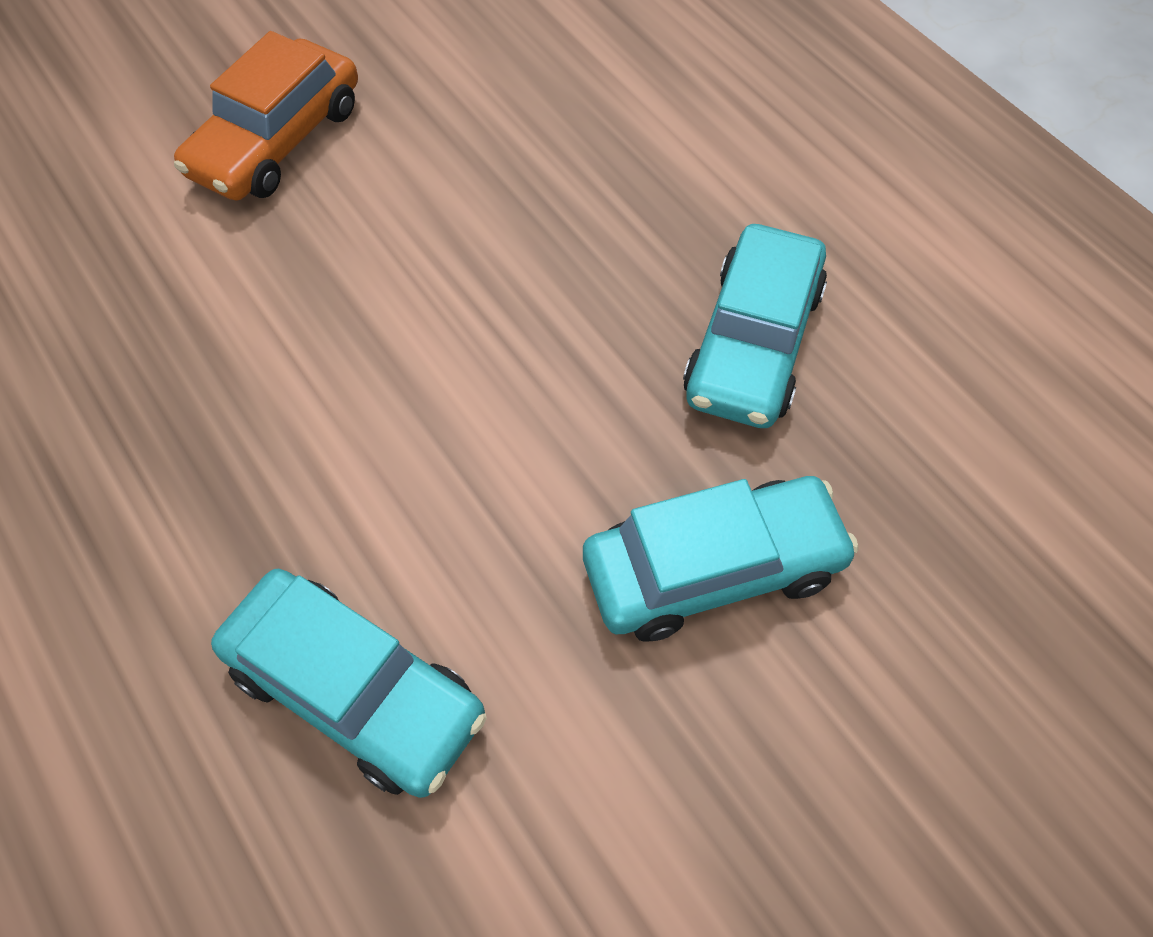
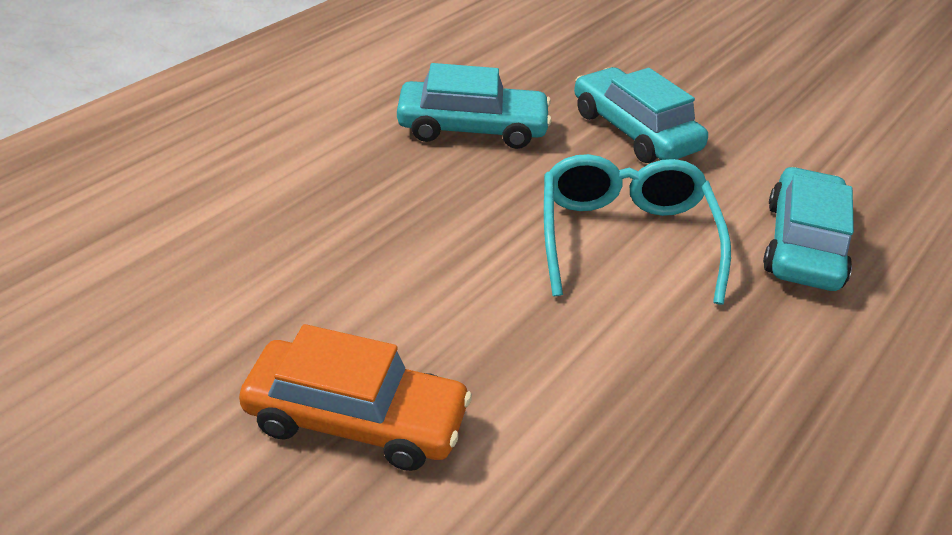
camera: 110 degrees left, 20 degrees down
none -> turquoise glasses [544,154,731,305]

